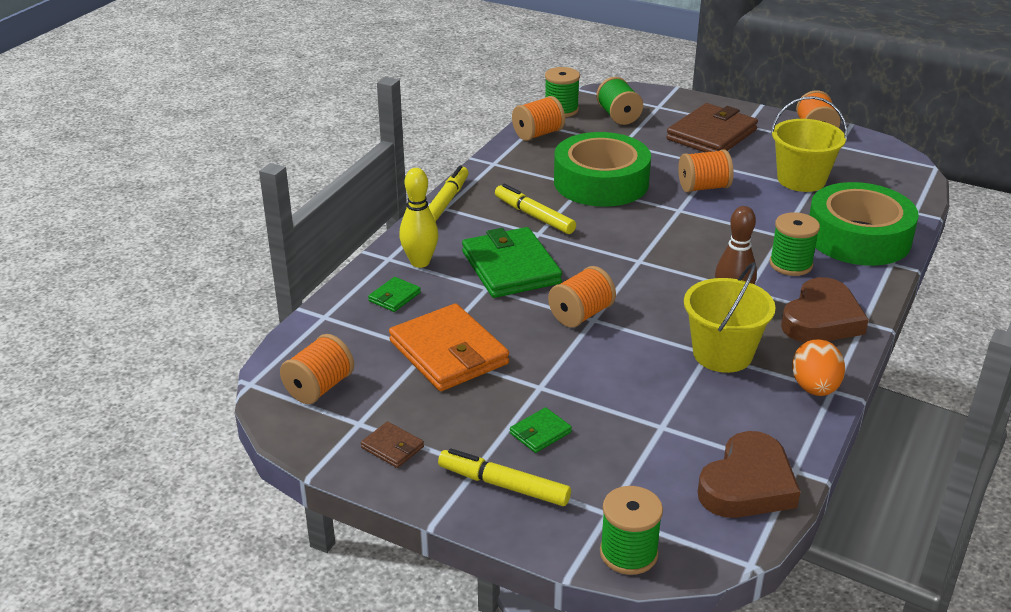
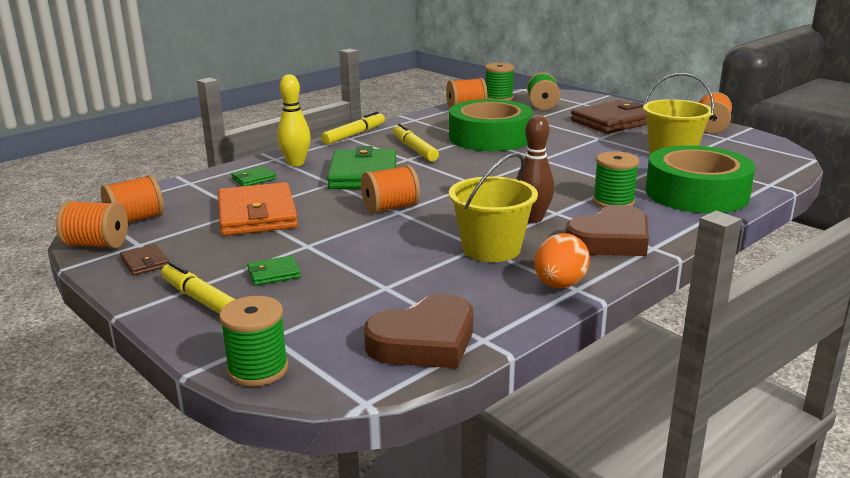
camera: 20 degrees right, 10 degrees down
orange spool [678,149,734,193] -> orange spool moved to [56,201,128,249]

